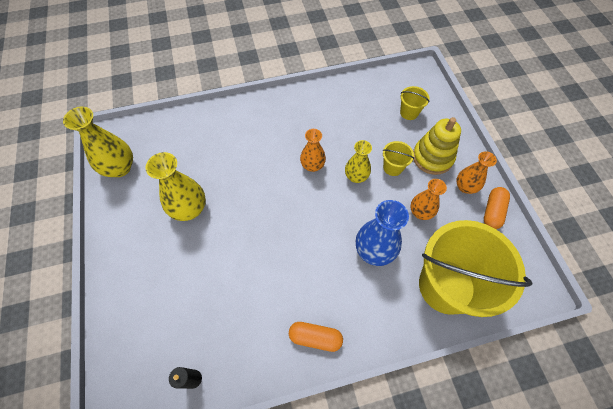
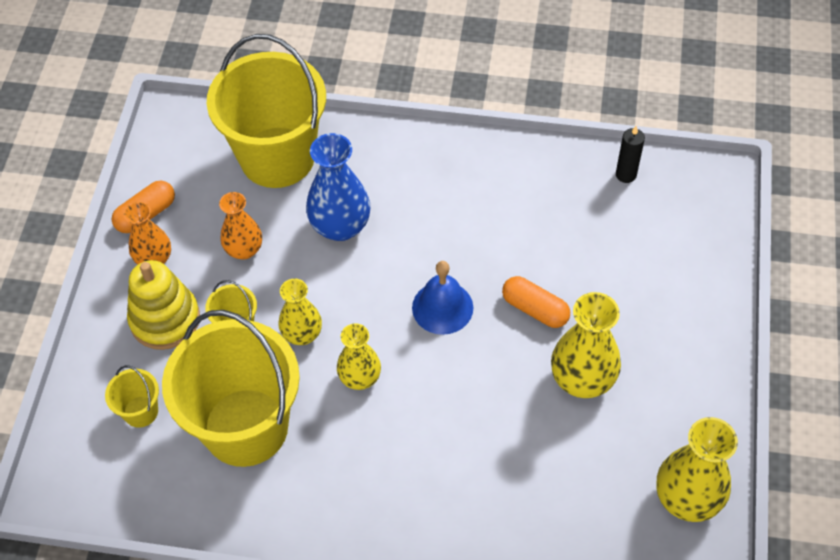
camera: 155 degrees left, 5 degrees down
orange capsule [289,322,343,352] -> orange capsule moved to [502,276,570,328]
orange vase [300,129,326,172] -> yellow vase [337,323,381,390]
none -> yellow bucket [162,310,300,467]
none -> blue bell [412,261,473,335]

